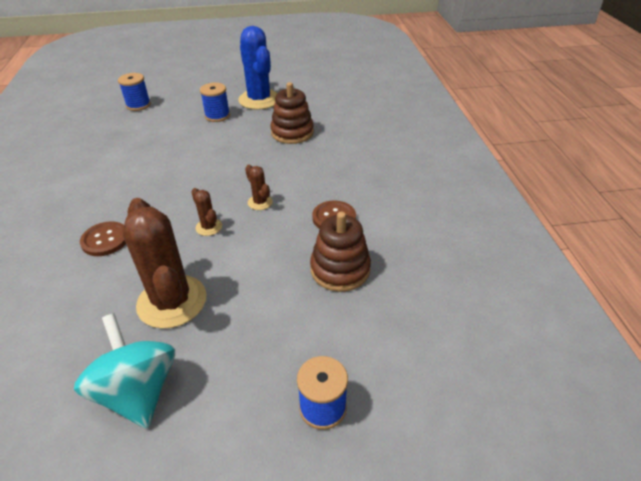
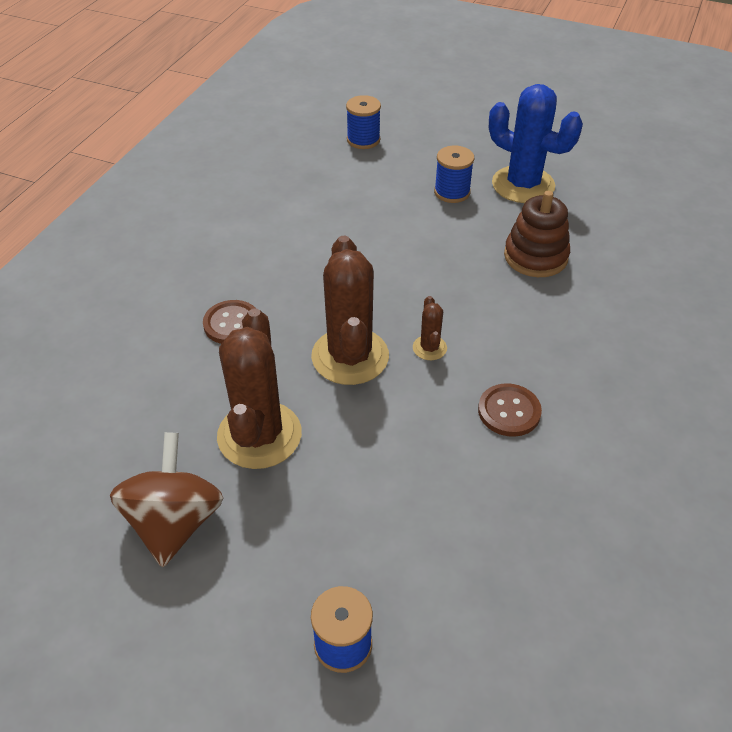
camera: 30 degrees right, 5 degrees up
turquoise spinning top [74,313,175,429] -> brown spinning top [110,432,223,567]
brown cactus [191,188,222,236] -> brown cactus [311,236,389,385], size x2.22
blue cactus [238,26,277,110] -> blue cactus turned 60 degrees counterclockwise [489,84,583,203]
brown stacking toy [310,212,371,292] -> none

